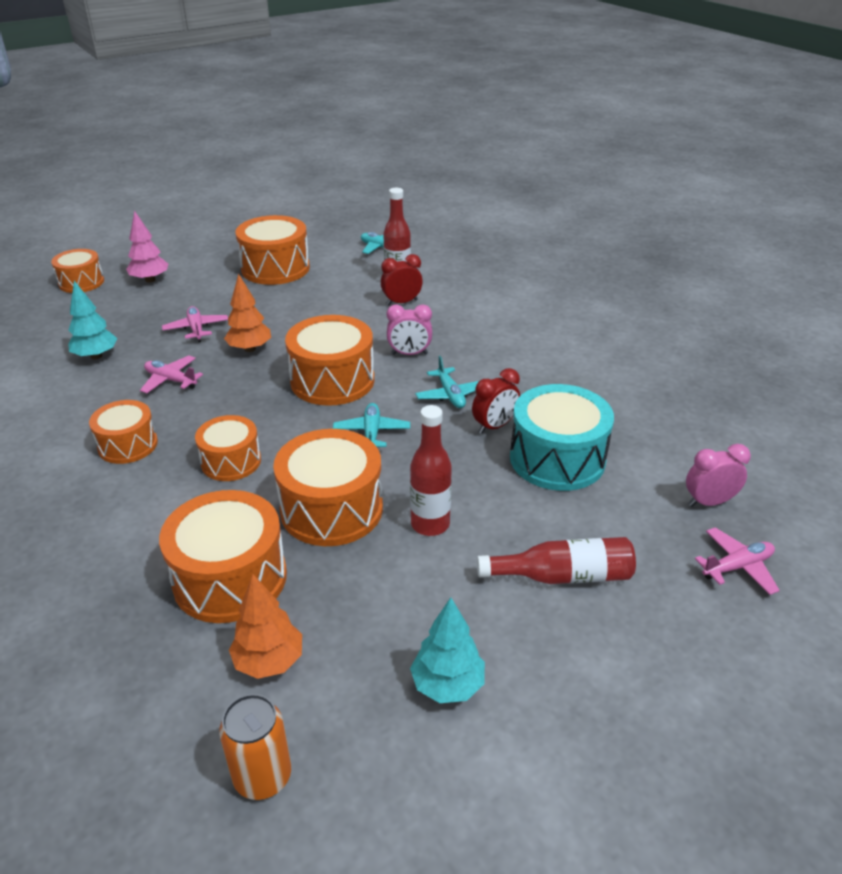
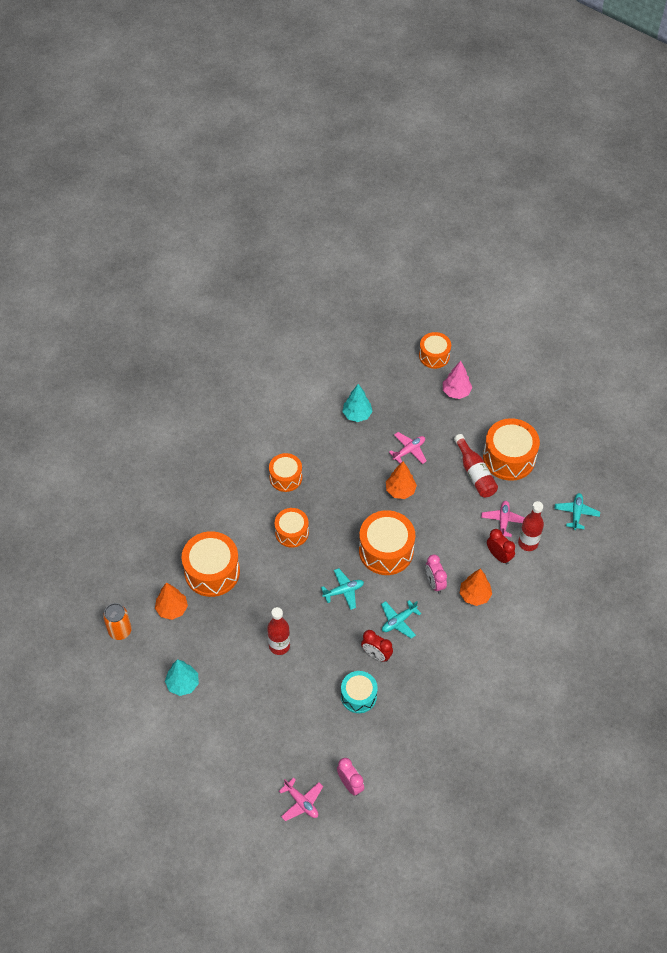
camera: 70 degrees right, 20 degrees up
pink plane [140,355,203,393] -> pink plane moved to [481,501,525,537]
orange drum [273,429,383,546] -> none
red bottle [477,537,636,584] -> red bottle moved to [454,434,498,497]
turquoise drum [510,384,614,491] -> turquoise drum [341,671,378,713], size x0.62
none -> orange tree [460,568,492,606]

